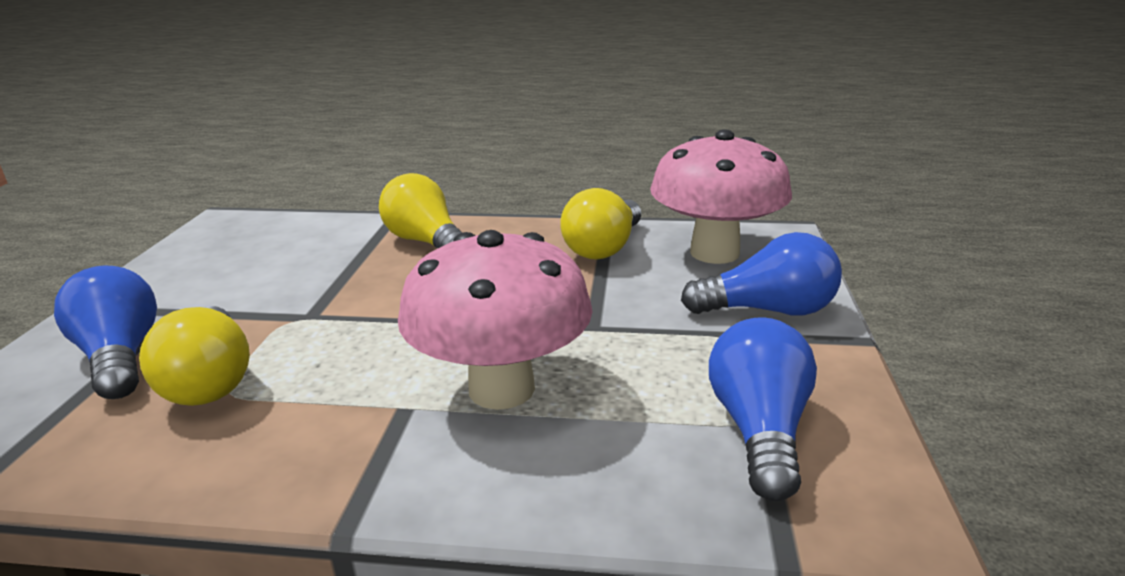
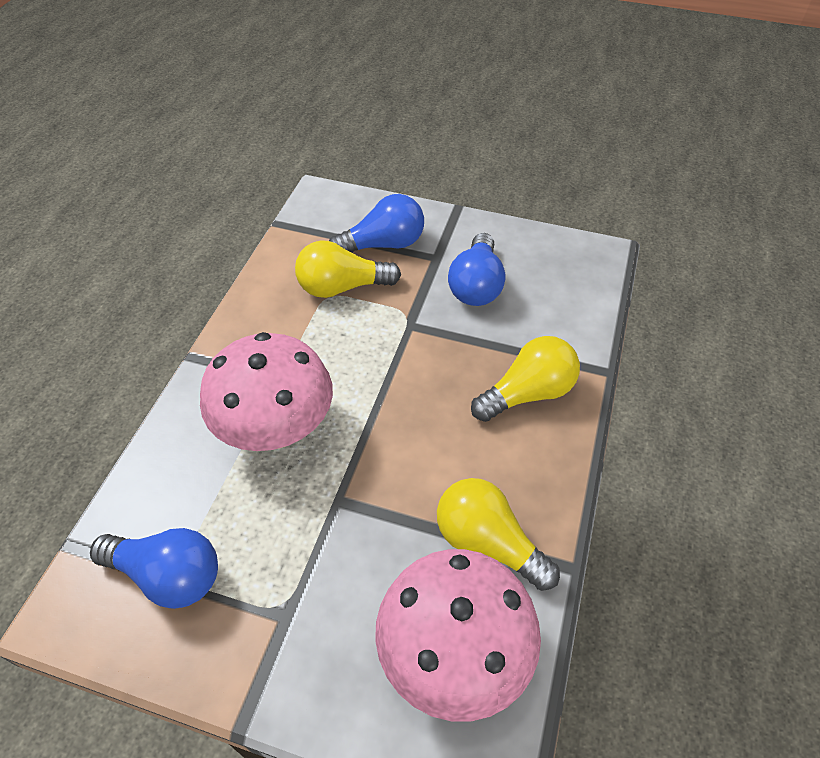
camera: 100 degrees right, 25 degrees up
blue light bulb [681,232,842,315] -> blue light bulb moved to [448,233,505,306]

